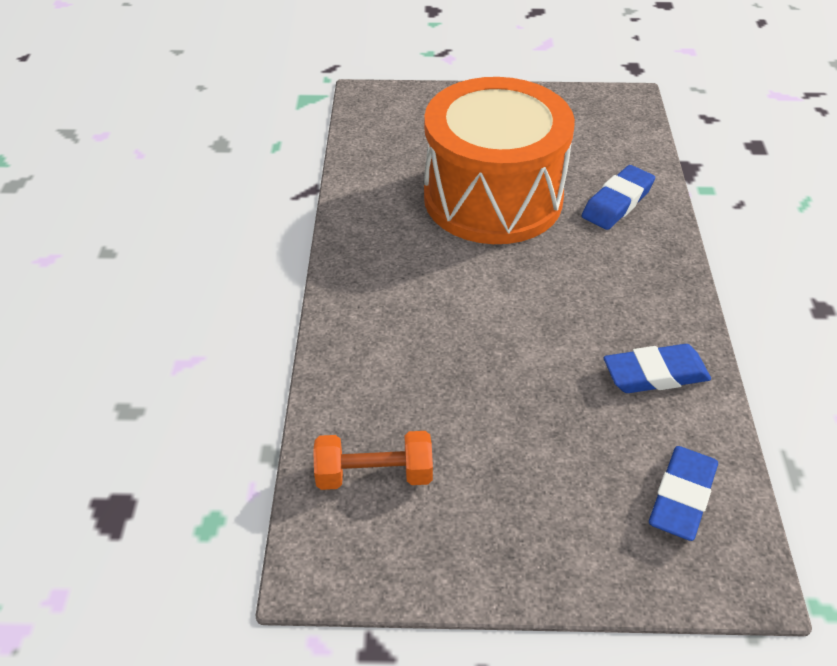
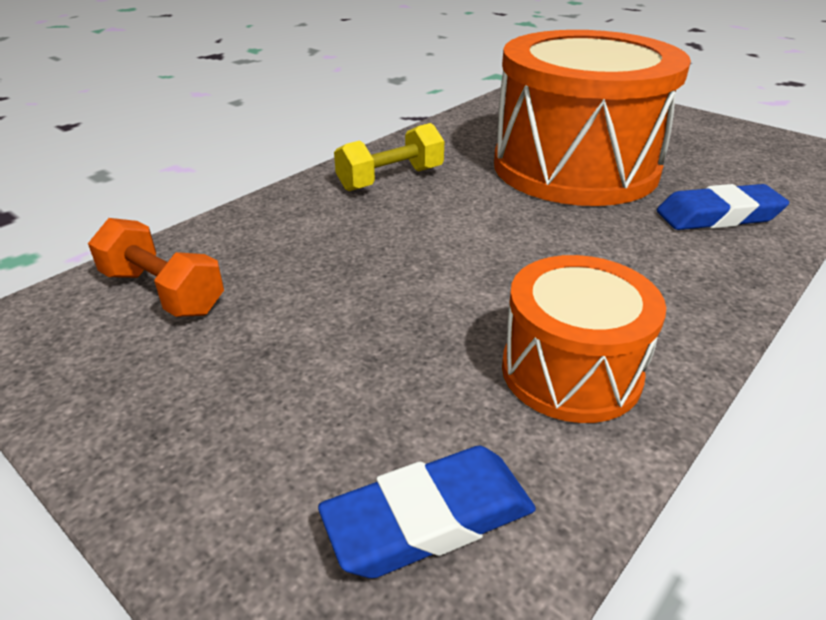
camera: 40 degrees right, 10 degrees down
blue eraser [604,344,711,393] -> orange drum [502,255,666,423]
none -> yellow dumbbell [334,123,444,191]

